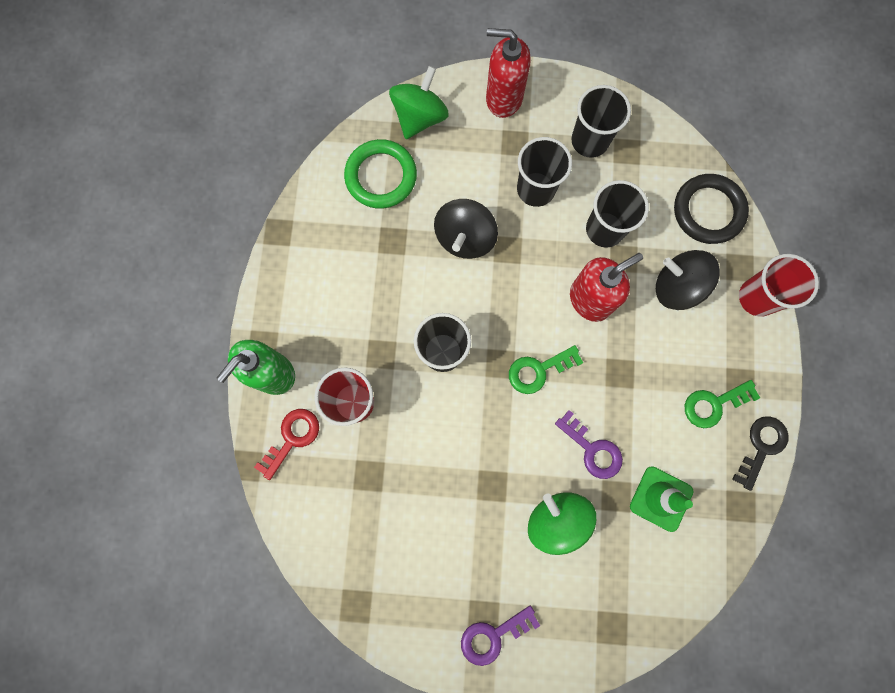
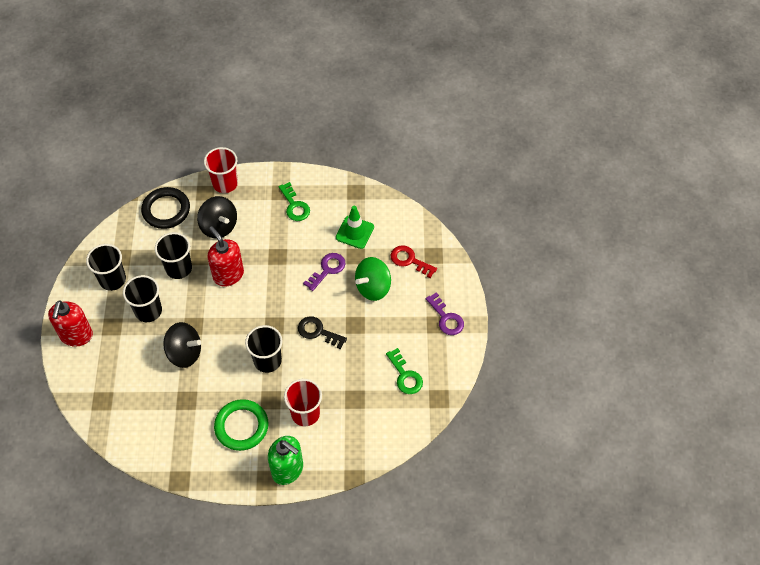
camera: 95 degrees left, 20 degrees down
red key [254,409,319,480] -> red key moved to [391,245,437,278]
green ring [344,139,417,209] -> green ring moved to [214,399,268,451]
green spinning top [389,66,449,139] -> none
green key [509,345,583,394] -> green key moved to [386,348,423,394]
black spinning top [656,250,720,310] -> black spinning top turned 60 degrees counterclockwise [197,196,237,238]
black key [732,416,788,491] -> black key moved to [298,316,347,349]

